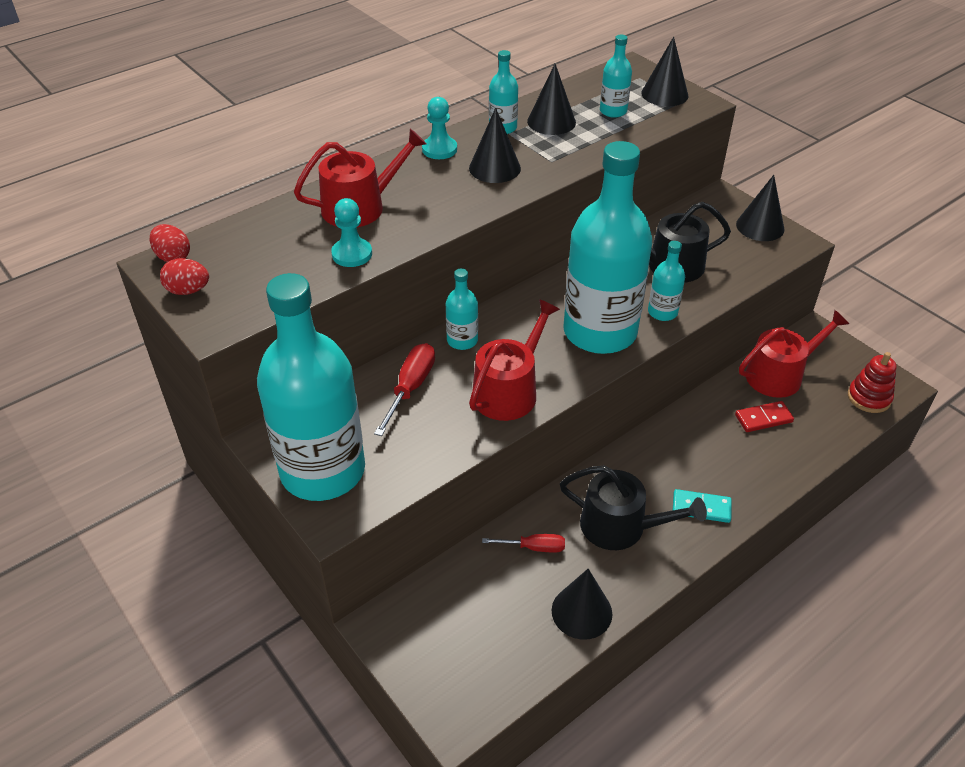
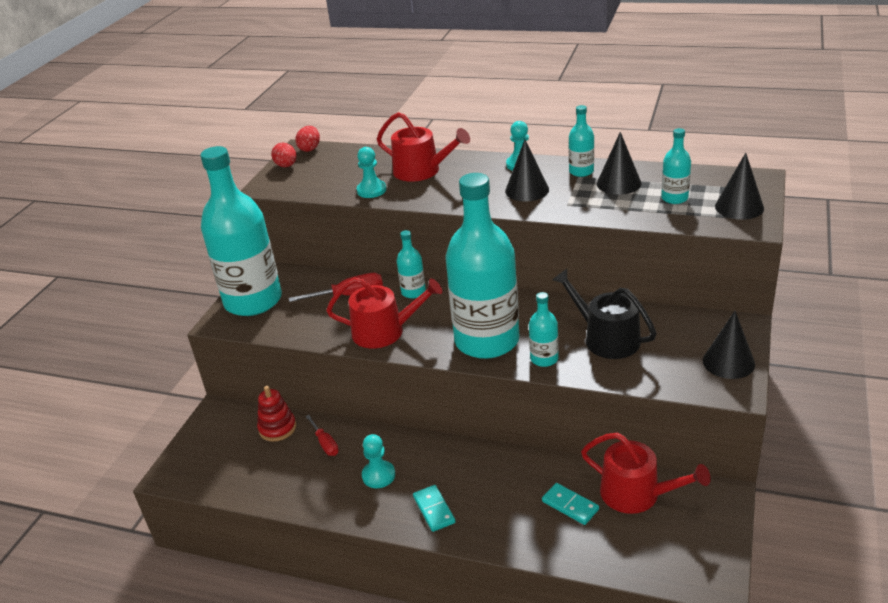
camera: 60 degrees right, 10 degrees down
black cone [552,569,612,640] -> none
black watering can [560,466,707,550] -> turquoise pawn [362,434,395,488]
red domino [735,401,794,432] -> turquoise domino [542,483,599,525]
red stacking toy [848,352,897,413] -> red stacking toy moved to [257,386,296,442]

